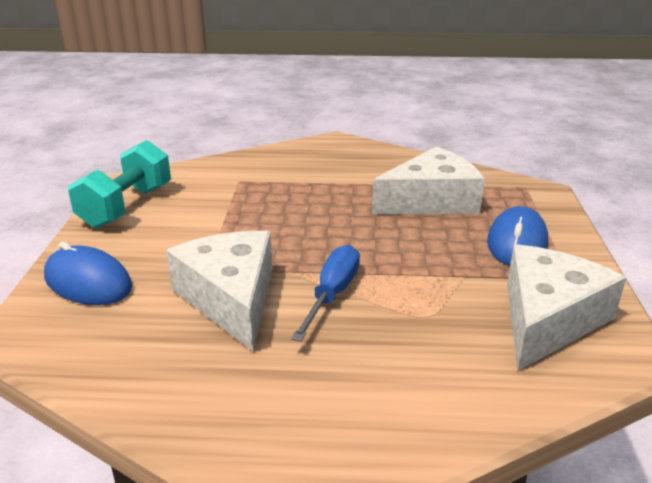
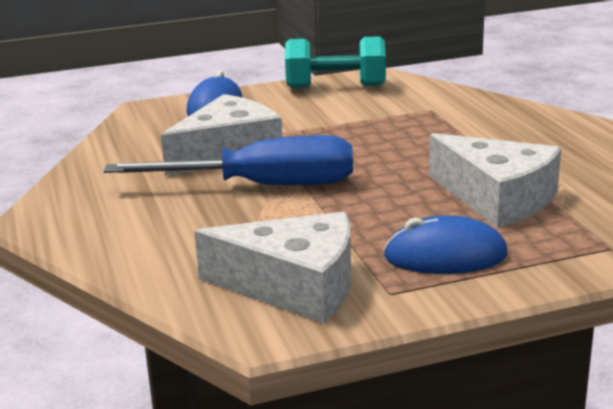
camera: 70 degrees right, 5 degrees down
blue screwdriver [291,245,360,342] -> blue screwdriver [104,135,353,185], size x1.67

